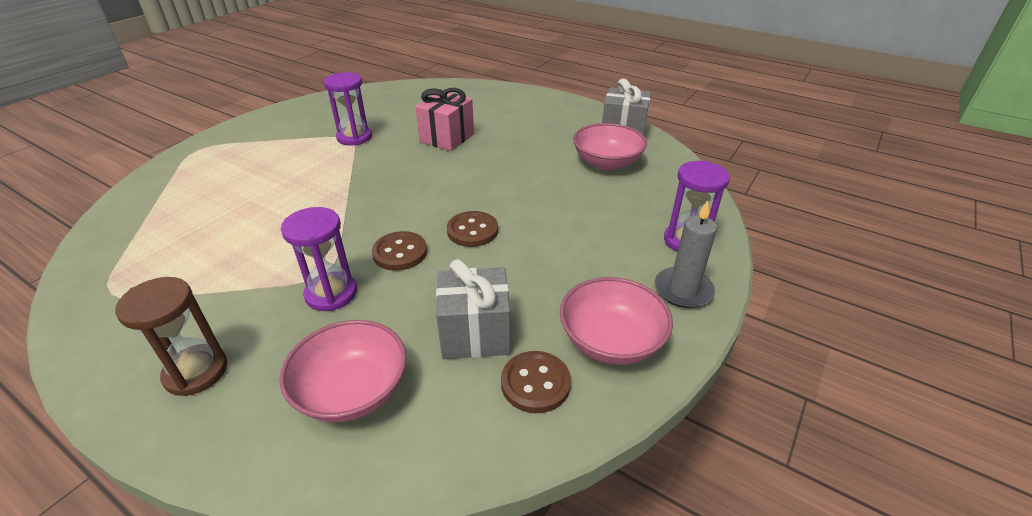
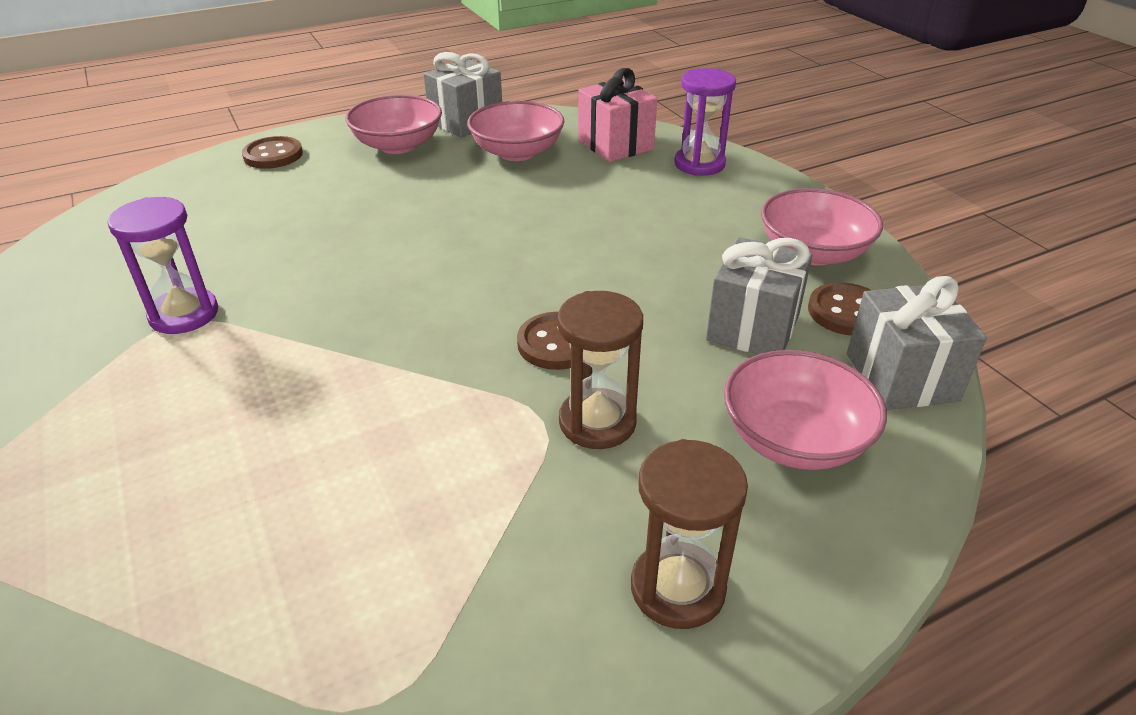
camera: 60 degrees left, 0 degrees up
purple hourglass [281,207,357,311] -> brown hourglass [557,291,643,449]
pink gift [415,88,474,151] -> pink gift moved to [578,68,657,162]
brown button [447,211,498,247] -> brown button moved to [242,136,303,169]
grey candle [655,200,717,308] -> none
none -> pink bowl [345,95,442,154]
none -> grey gift [847,276,987,410]

